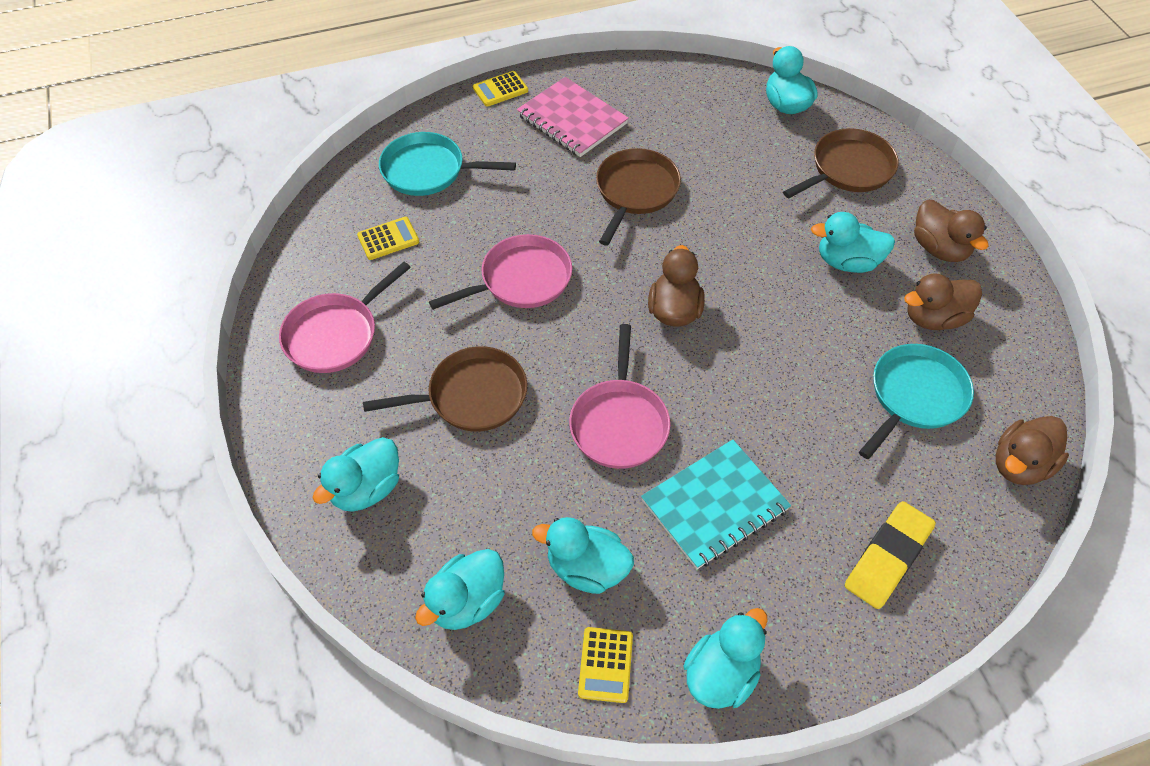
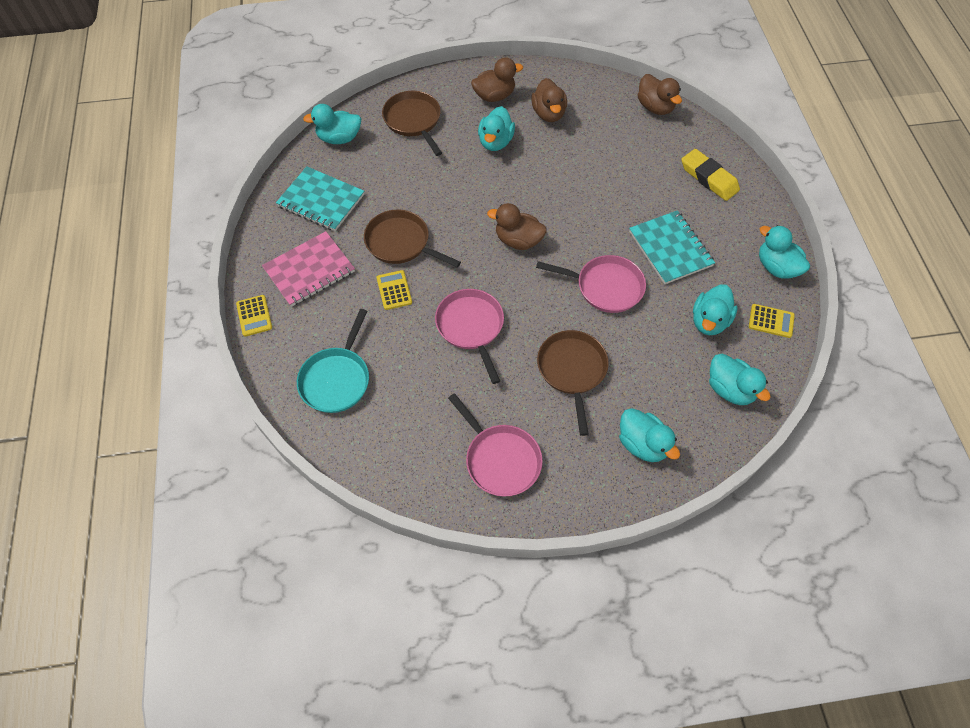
camera: 80 degrees left, 5 degrees up
yellow calculator [357,217,419,260] -> yellow calculator moved to [377,270,412,310]
turquoise pan [859,344,974,459] -> none
none -> turquoise notebook [276,166,364,231]

